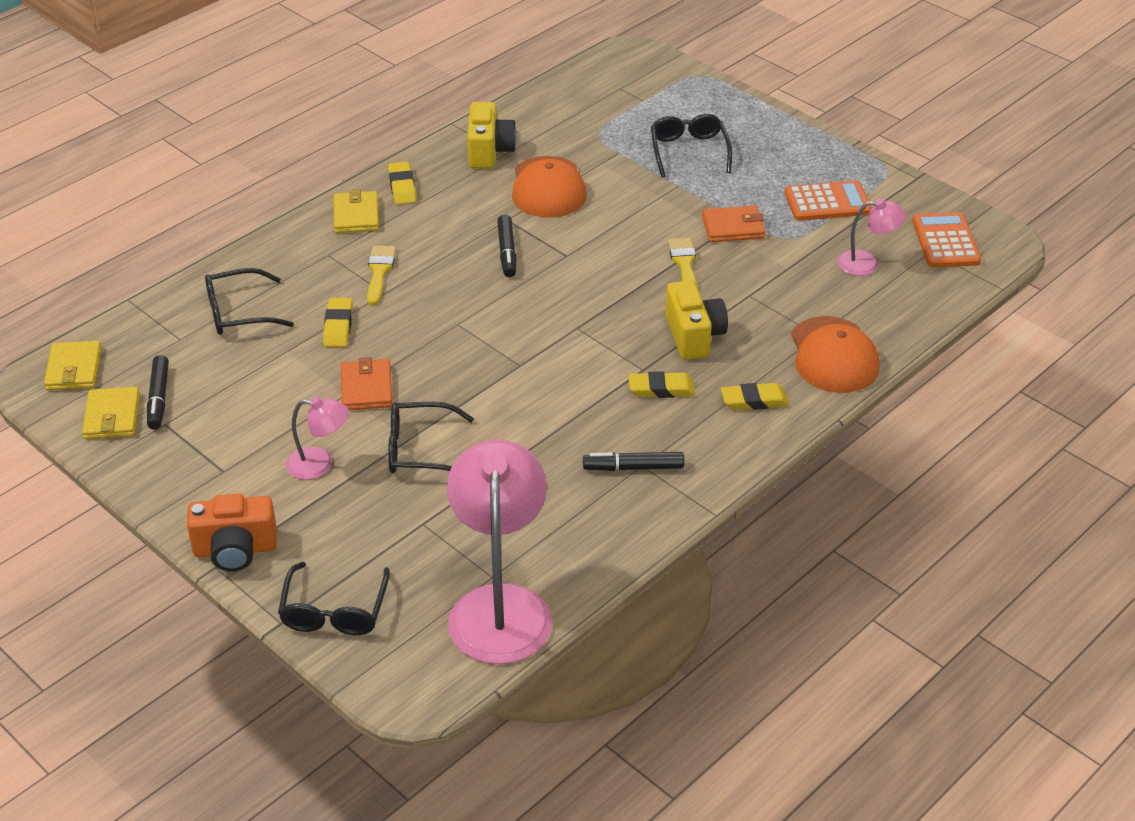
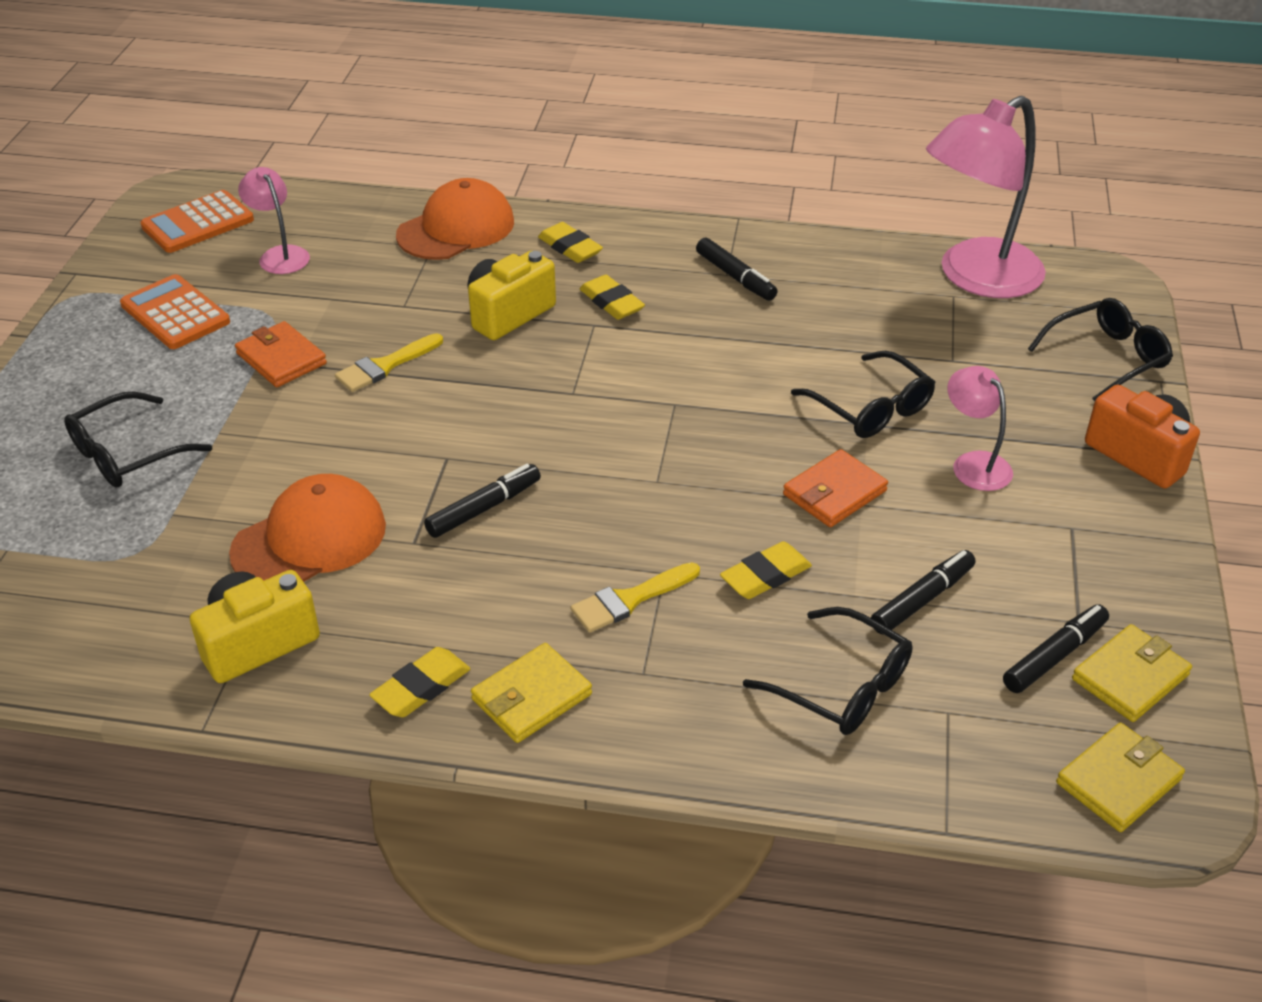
camera: 125 degrees left, 0 degrees up
none -> black marker [871,550,976,634]

